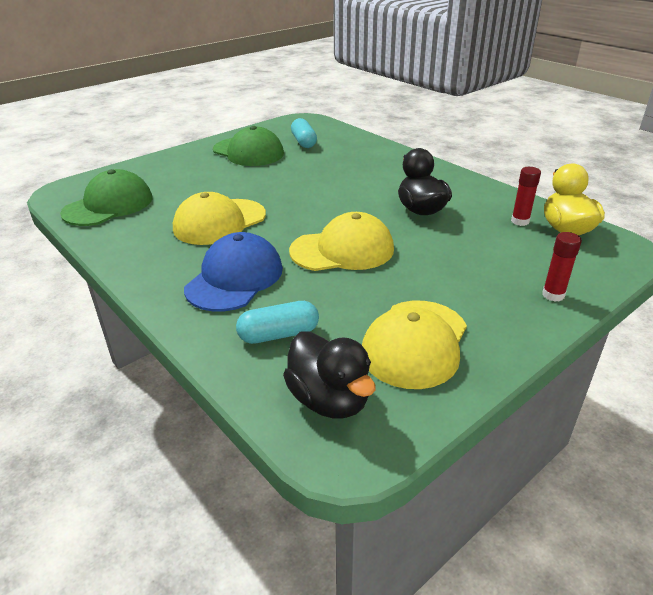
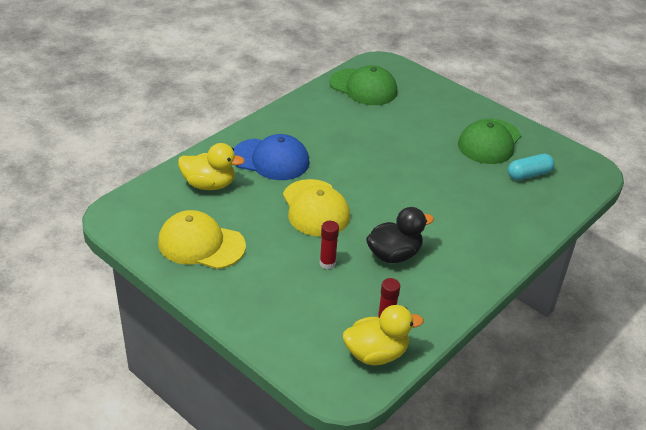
camera: 80 degrees right, 5 degrees up
yellow cap [173,192,266,245] -> none
turquoise capsule [236,301,319,344] -> yellow duck [178,143,245,190]
black duck [283,331,376,418] -> none
red glue stick [542,232,582,301] -> red glue stick moved to [320,221,339,269]

